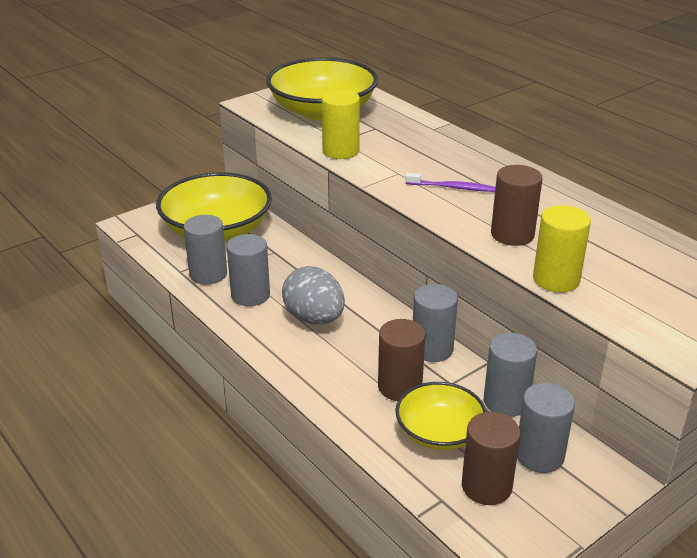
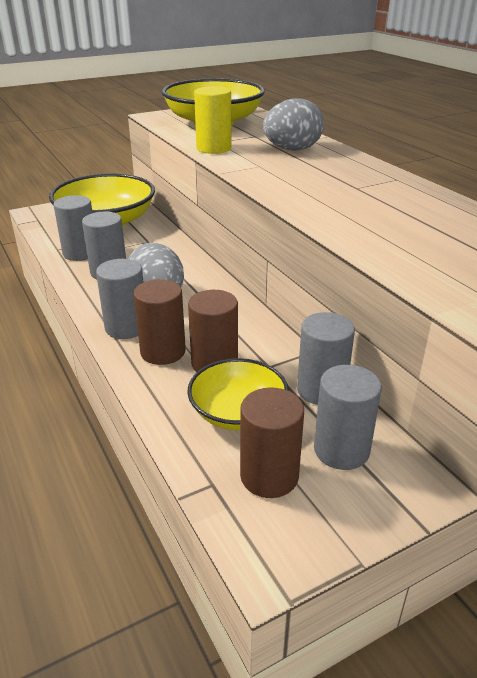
camera: 10 degrees right, 0 degrees up
purple toothbrush [405,173,496,192] -> none
grey cylinder [413,284,458,362] -> grey cylinder moved to [96,259,143,339]
brown cylinder [491,165,543,246] -> brown cylinder moved to [133,279,186,365]
yellow cylinder [533,205,591,292] -> none
none -> grey egg [263,99,324,151]

